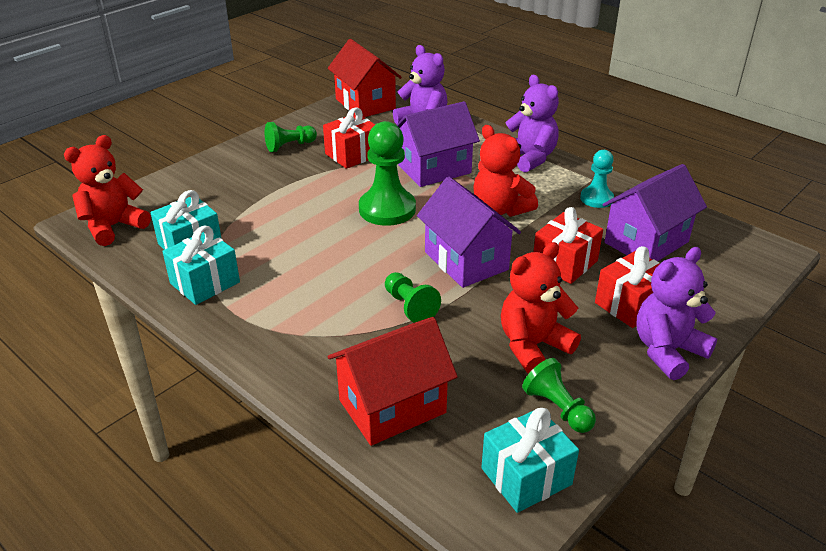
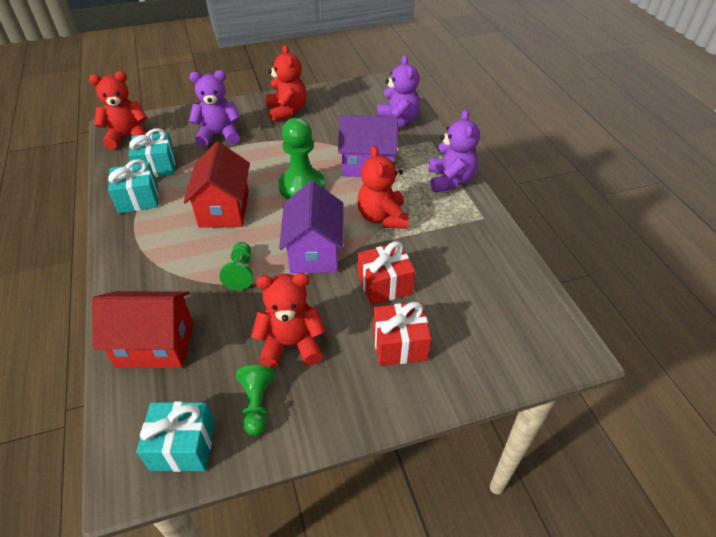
camera: 30 degrees right, 10 degrees up
green pawn [265,122,317,152] -> red teddy bear [266,45,306,122]
red gift [323,107,376,169] -> none
red house [328,39,402,117] -> red house moved to [184,142,250,228]
turquoise pawn [580,150,614,208] -> none
purple house [602,164,707,261] -> none
purple teddy bear [637,247,717,380] -> purple teddy bear moved to [189,70,241,147]

